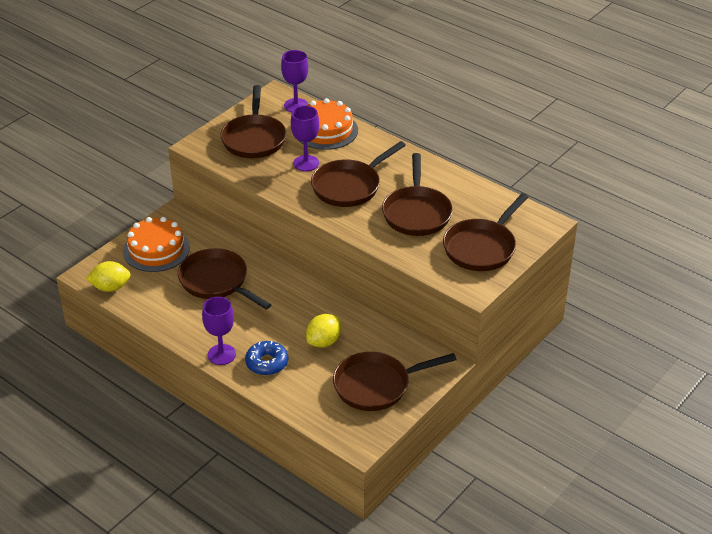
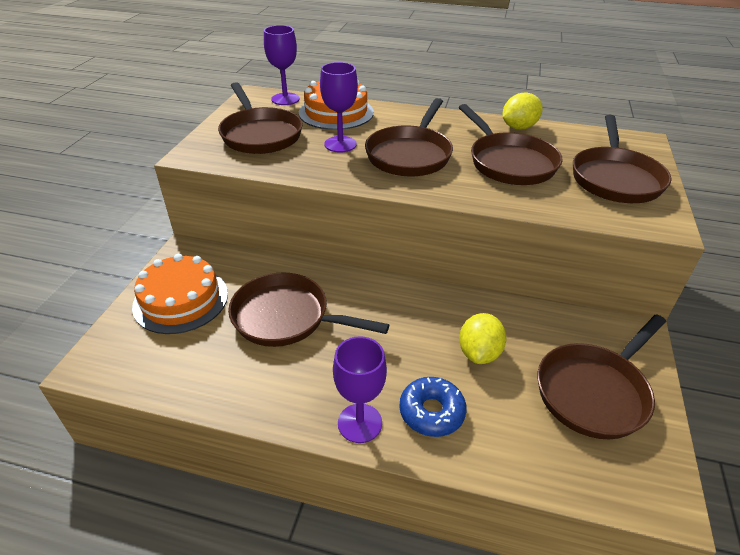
camera: 25 degrees left, 0 degrees up
yellow lemon [86,261,131,292] -> yellow lemon moved to [503,92,543,129]

